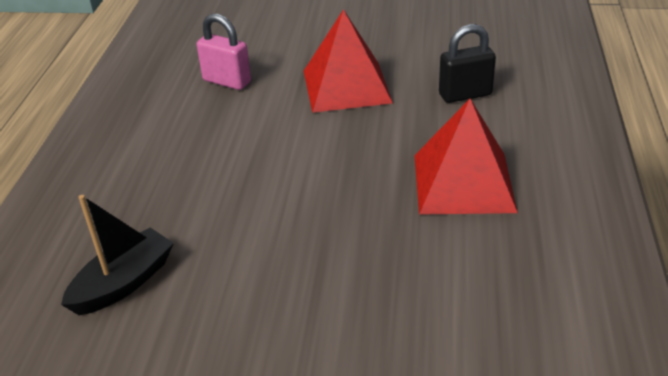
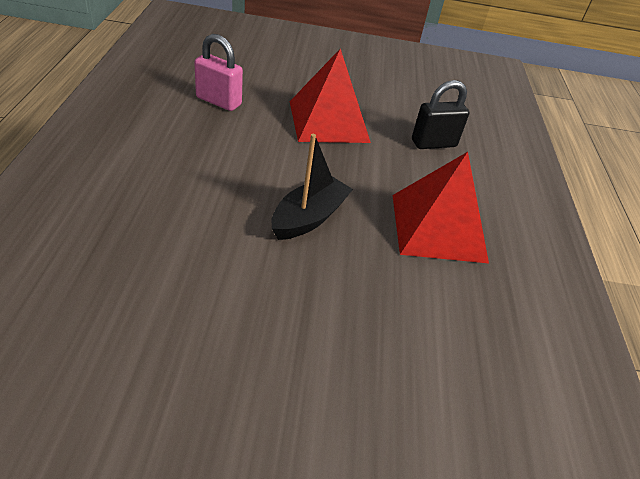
camera: 10 degrees left, 5 degrees up
black boat [61,195,174,315] -> black boat moved to [271,134,353,240]

